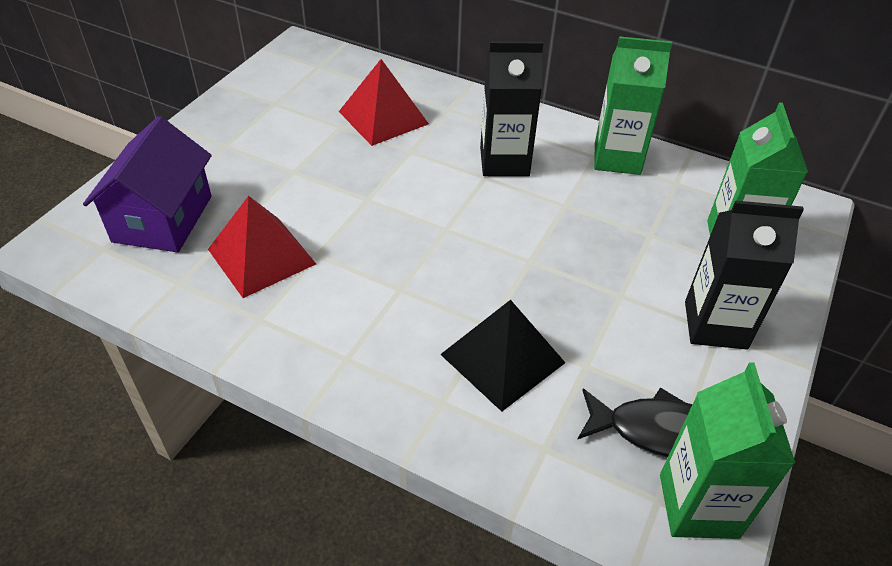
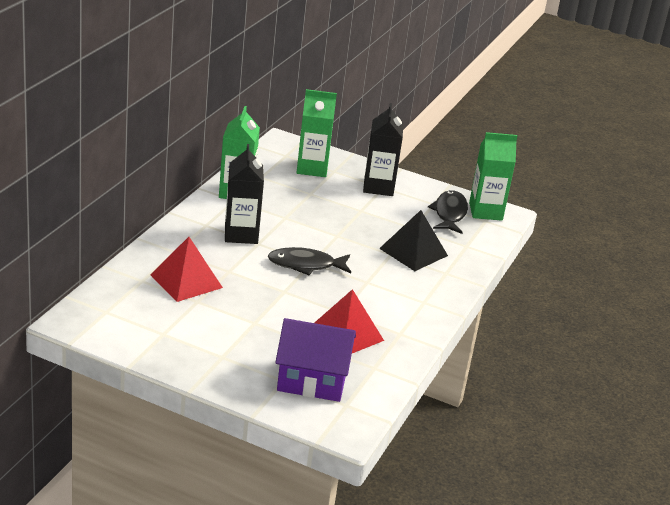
camera: 95 degrees left, 15 degrees down
none -> black fish [268,247,351,275]

